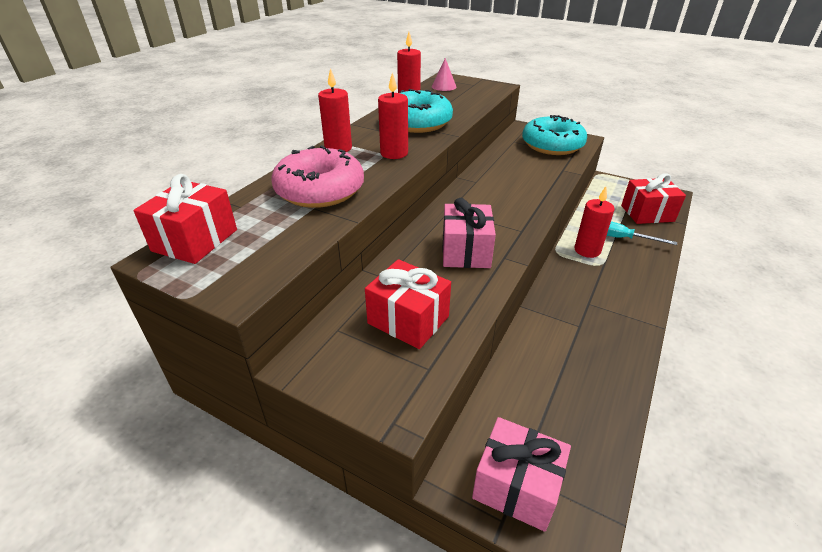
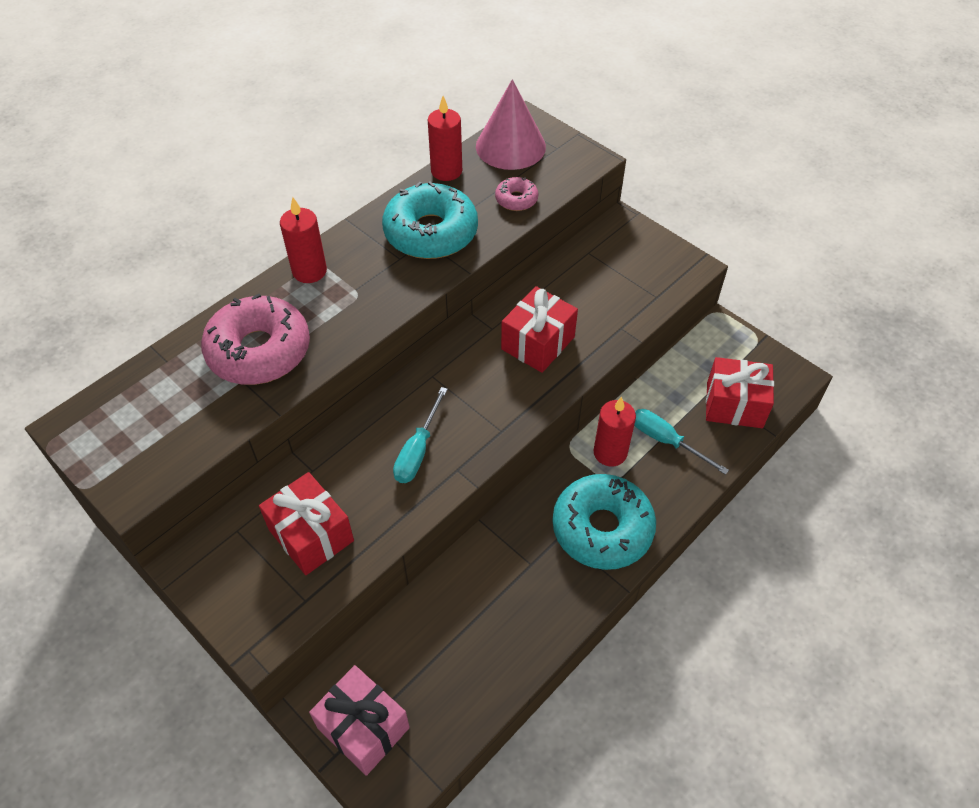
camera: 15 degrees right, 15 degrees up
red gift [133,174,237,264] -> red gift moved to [501,286,578,373]
red candle [378,72,408,159] -> none
pink cone [432,58,456,91] -> pink cone [476,79,546,170], size x1.91
pink gift [442,198,496,268] -> turquoise screwdriver [393,387,448,483]
turquoise donut [522,115,587,155] -> turquoise donut moved to [552,474,656,570]
none -> pink donut [495,177,538,211]

